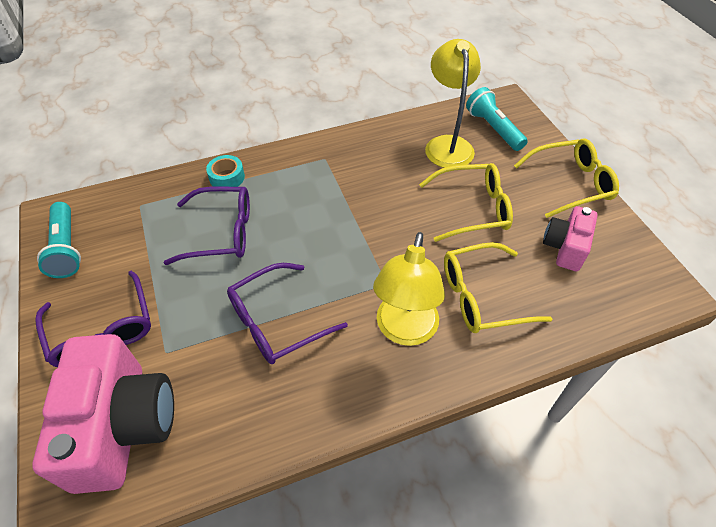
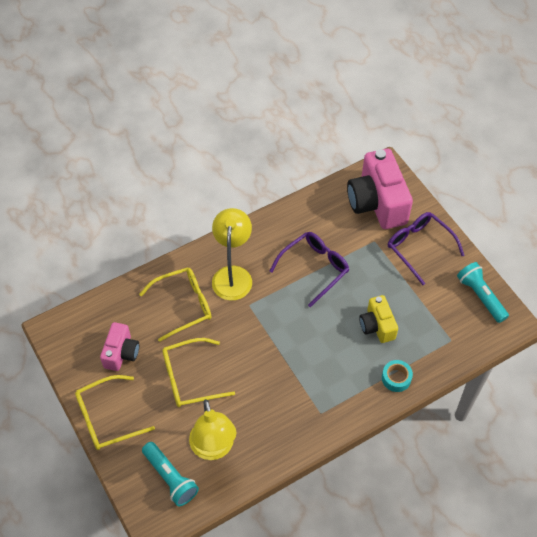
camera: 170 degrees right, 5 degrees up
purple glasses [164,186,250,265] -> yellow camera [359,295,398,343]

